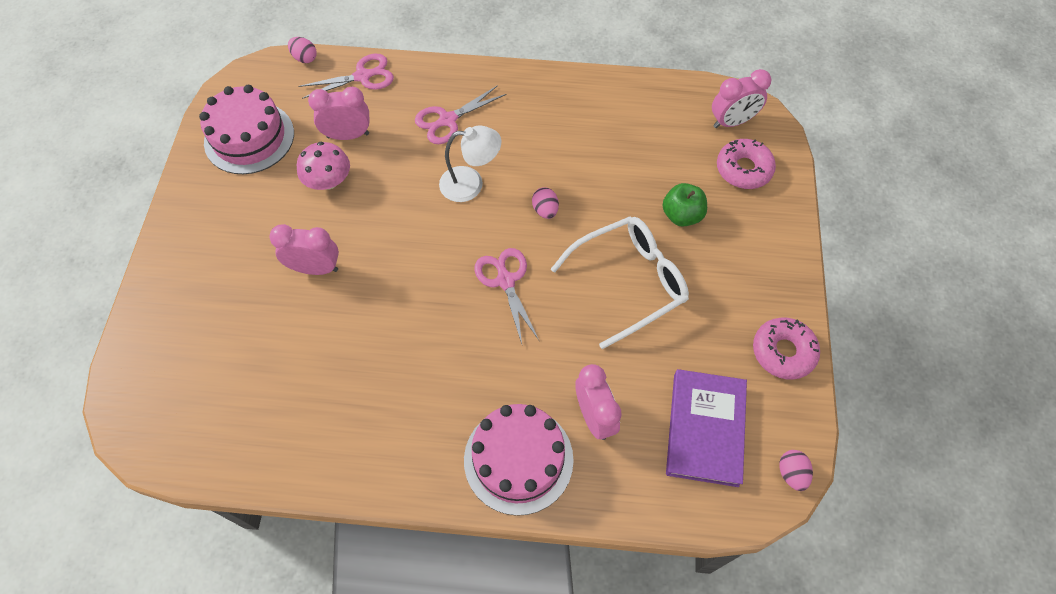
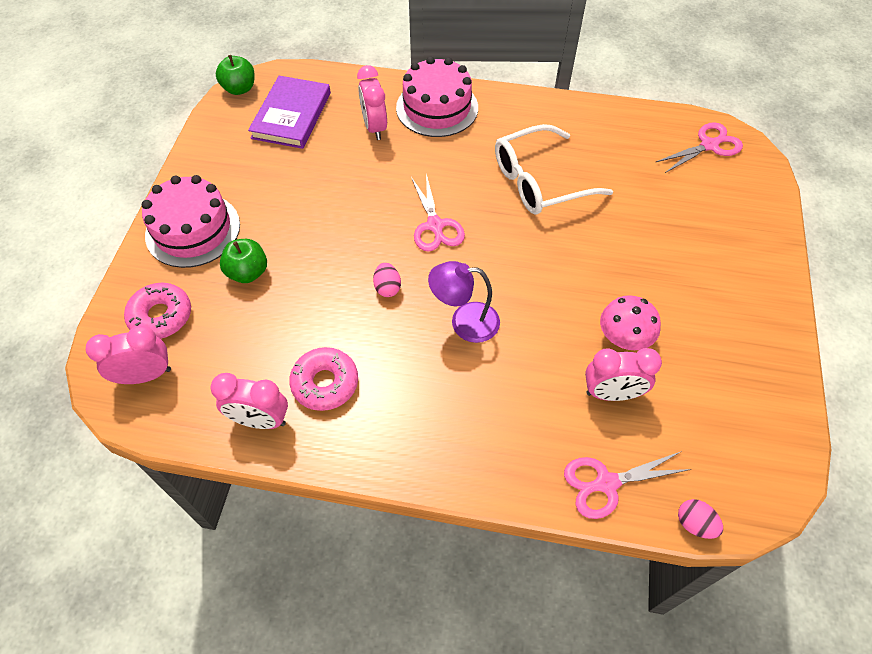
camera: 175 degrees left, 5 degrees down
pink cake [199,85,294,174] -> pink cake moved to [142,175,240,268]
pink clock [269,224,339,275] -> pink clock moved to [210,373,288,429]
pink scissors [415,85,506,144] -> pink scissors moved to [656,122,743,173]
white lamp [439,126,501,202] -> purple lamp [428,261,500,343]
white glasses [551,216,689,349] -> white glasses moved to [495,124,613,215]
pink donut [753,317,820,380] -> pink donut moved to [289,347,358,411]
pink egg [779,450,813,491] -> green apple [216,55,255,95]

